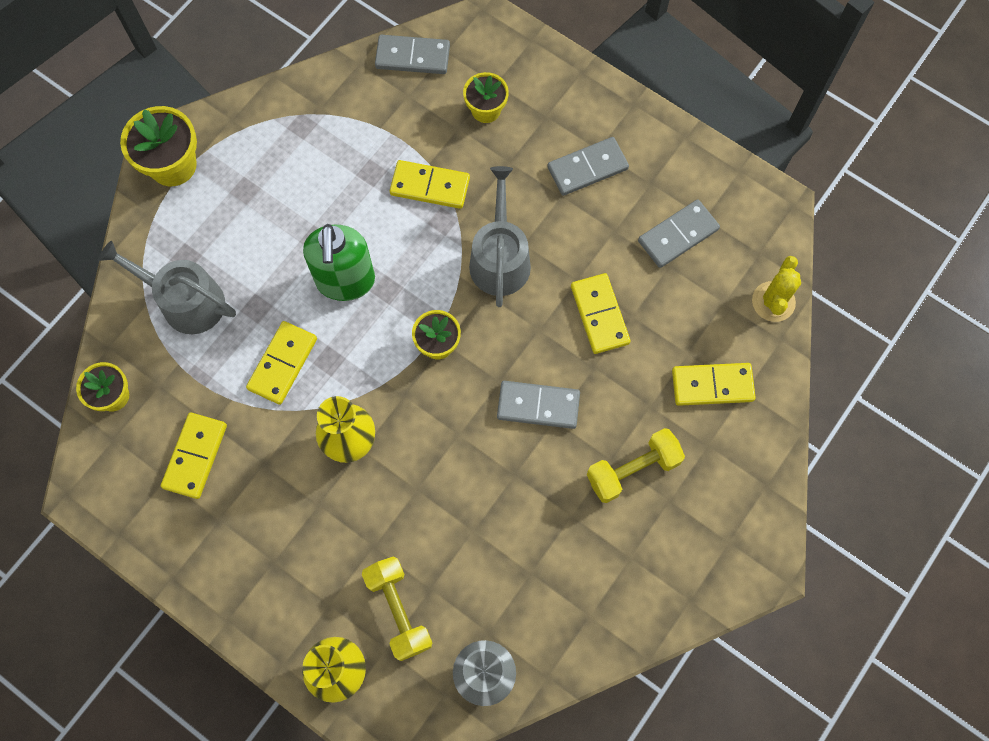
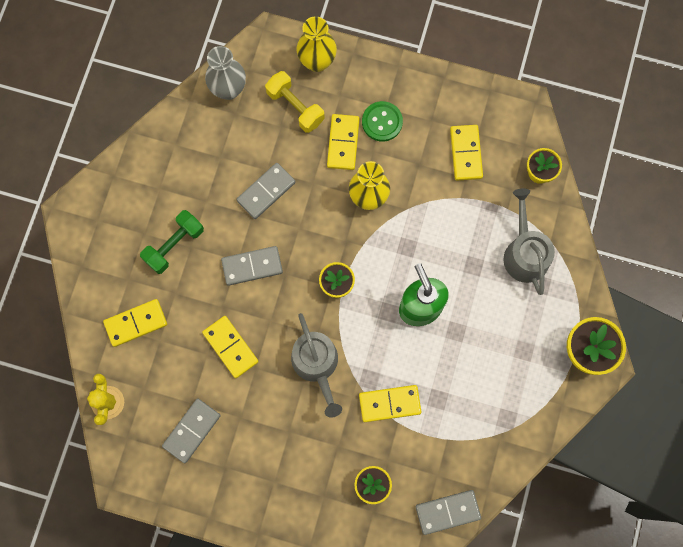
camera: 160 degrees right, 5 degrees up
grey watering can [98,241,236,334] -> grey watering can turned 105 degrees counterclockwise [503,188,555,295]
yellow domino [246,321,317,405] -> yellow domino moved to [327,114,360,170]
grey domino [547,137,629,196] -> grey domino moved to [236,163,296,219]
yellow dumbbell [587,428,685,503] -> green dumbbell [140,210,204,274]
none -> green button [362,101,403,142]

